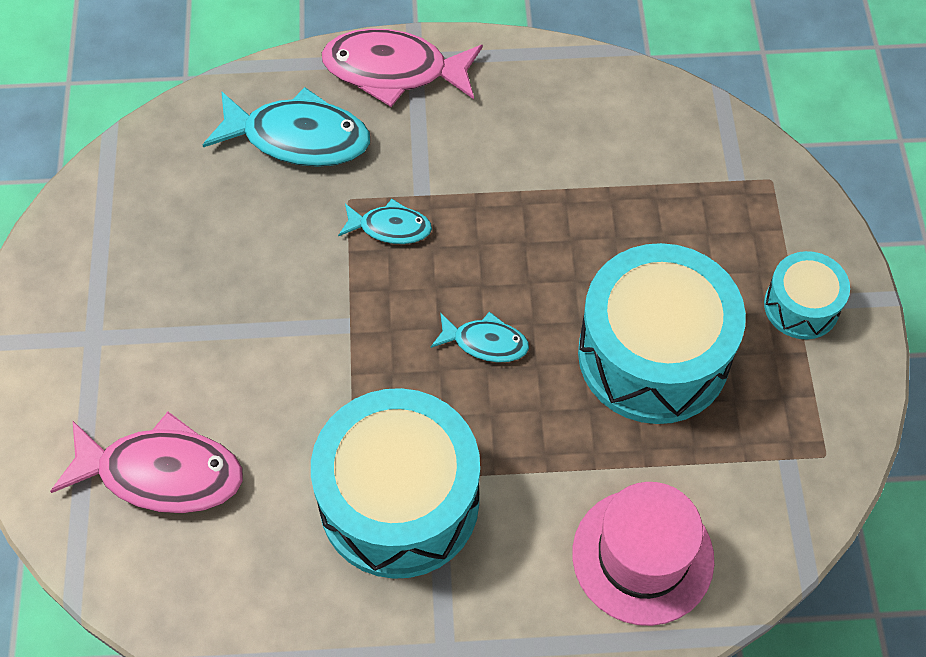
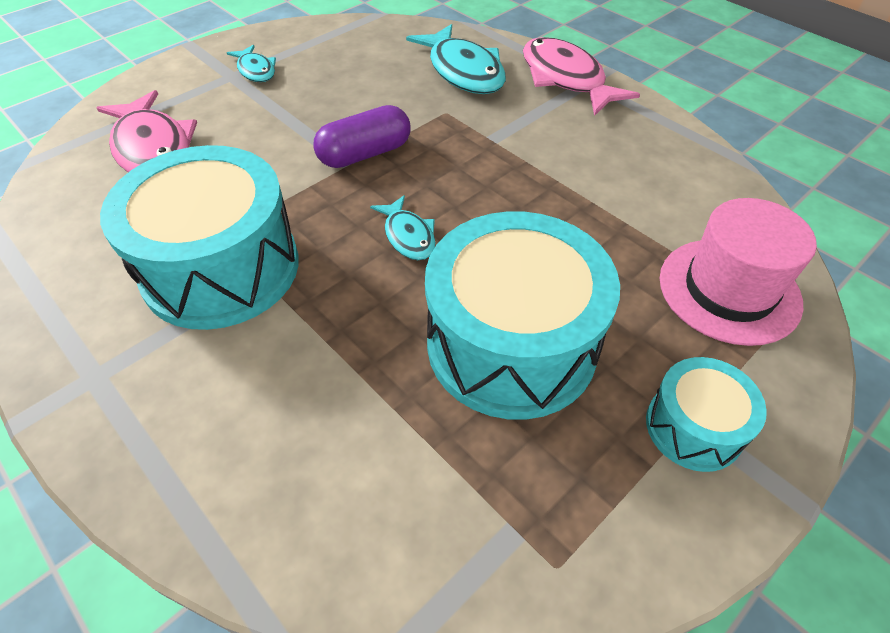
camera: 50 degrees right, 10 degrees down
turquoise fish [338,199,432,244] -> turquoise fish moved to [227,45,276,82]
pink hat [572,482,714,626] -> pink hat moved to [660,198,817,346]
none -> purple capsule [313,105,410,168]

